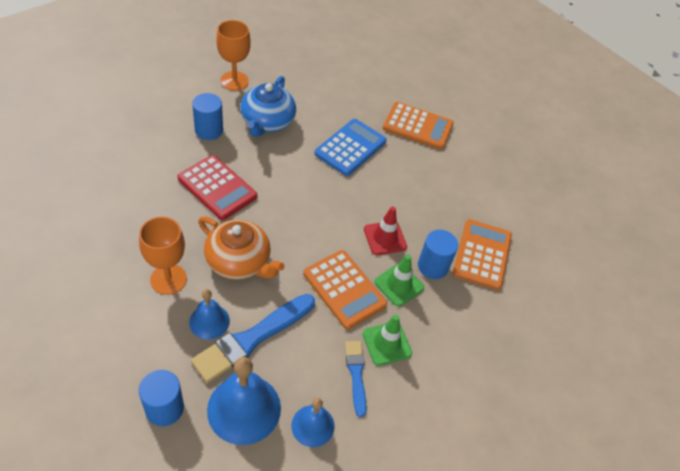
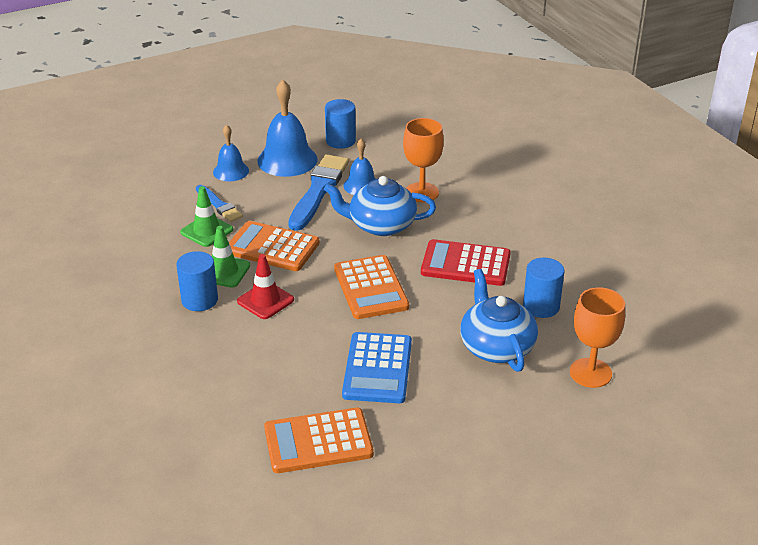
camera: 155 degrees right, 15 degrees down
orange teapot [198,217,285,280] -> blue teapot [324,176,436,236]
orange calculator [453,219,512,290] -> orange calculator moved to [334,255,409,319]

